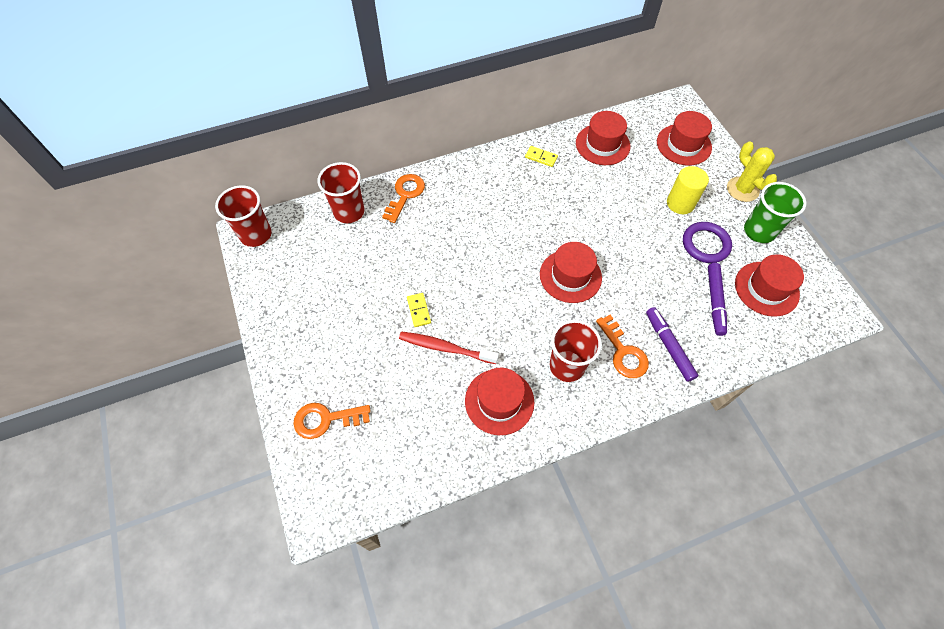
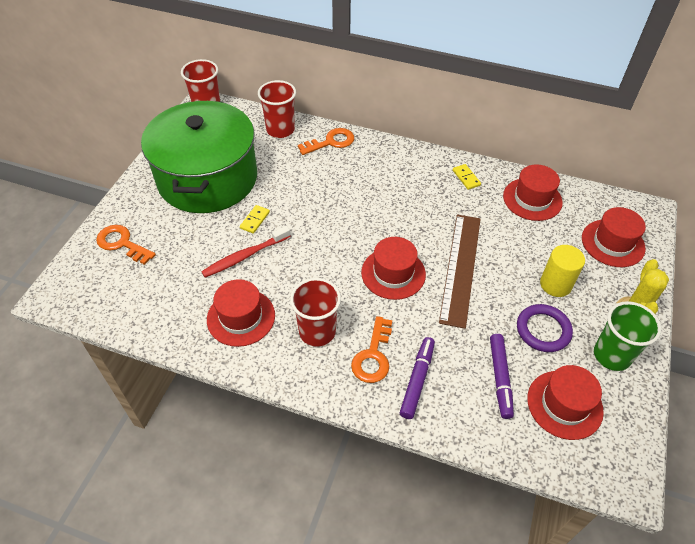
camera: 40 degrees right, 10 degrees down
red toothbrush [399,331,499,364] -> red toothbrush turned 90 degrees counterclockwise [201,226,291,277]
purple marker [708,263,727,336] -> purple marker turned 45 degrees counterclockwise [490,334,514,419]
none -> green pot [141,101,257,213]
none -> brown ruler [439,214,481,329]

